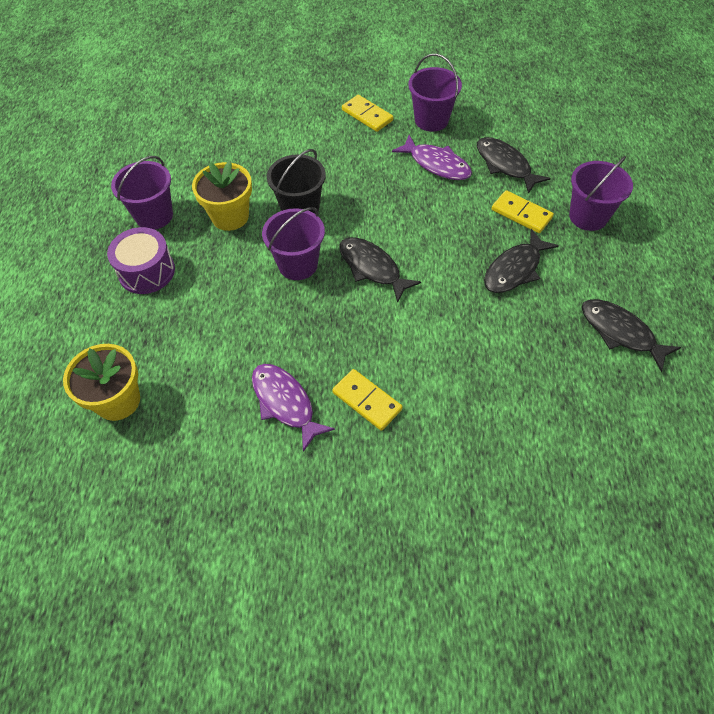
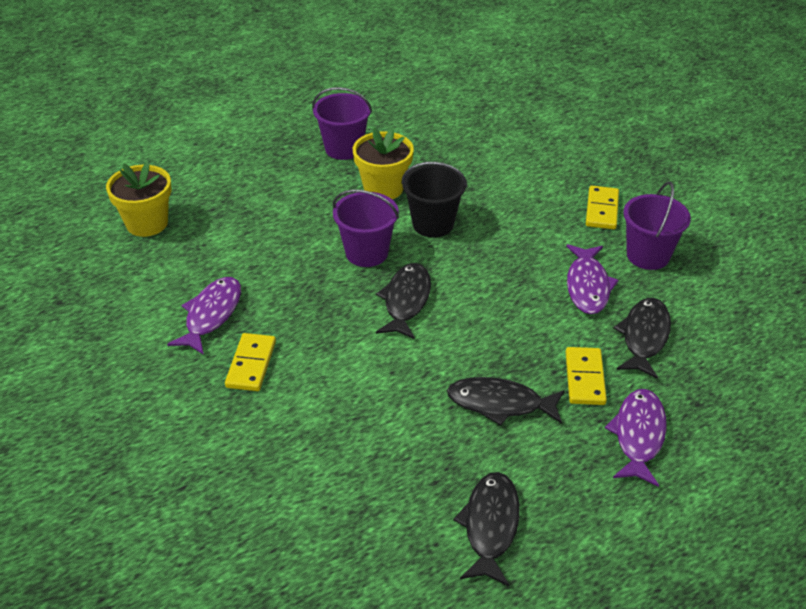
camera: 55 degrees right, 15 degrees down
purple drum [107,227,175,294] -> none
purple bucket [569,156,633,231] -> purple fish [605,389,667,487]

